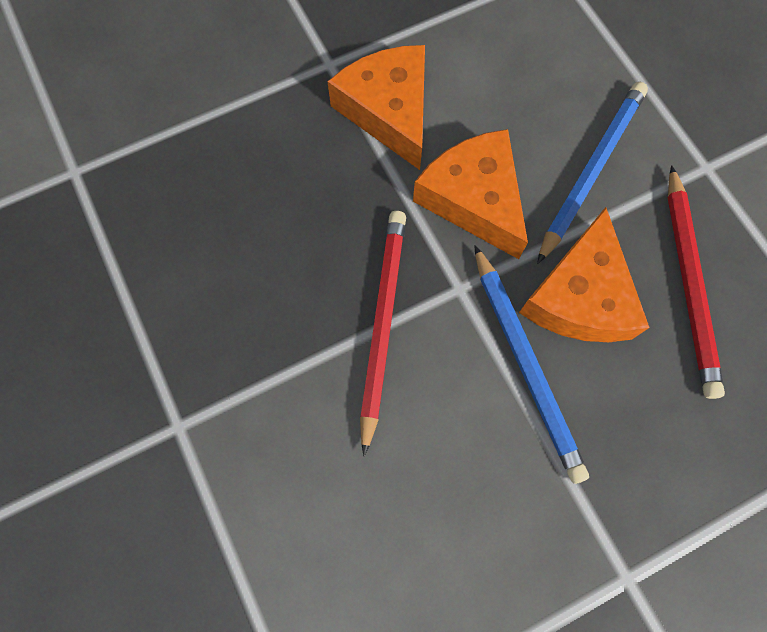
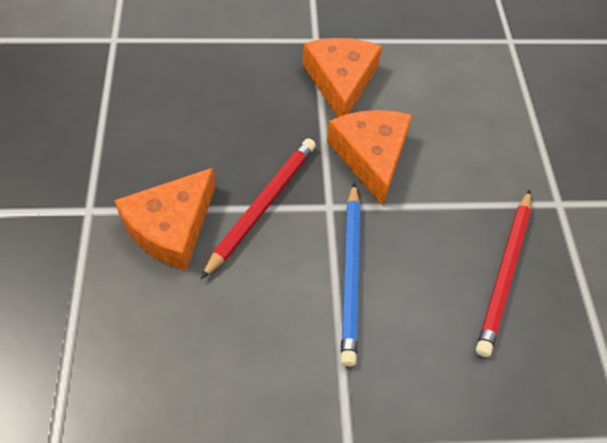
camera: 20 degrees right, 15 degrees down
orange cheese [519,207,650,342] -> orange cheese moved to [114,168,216,271]
blue pencil [537,82,648,264] -> none

